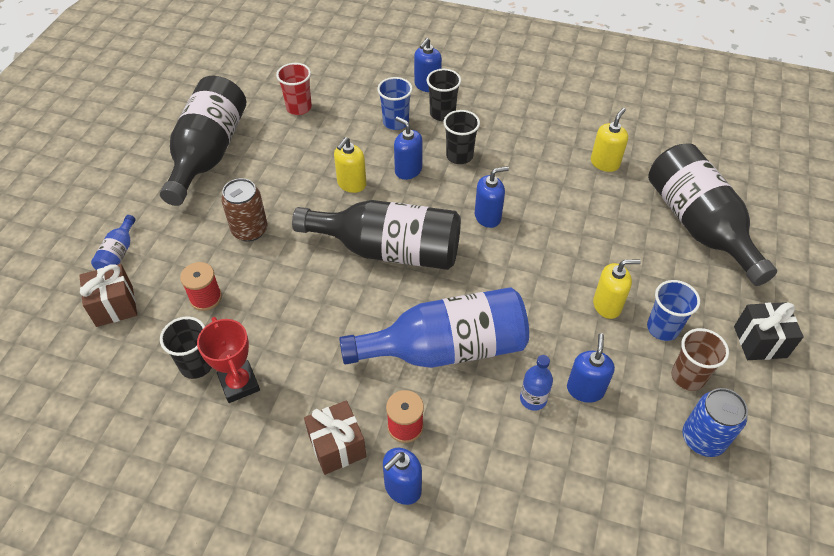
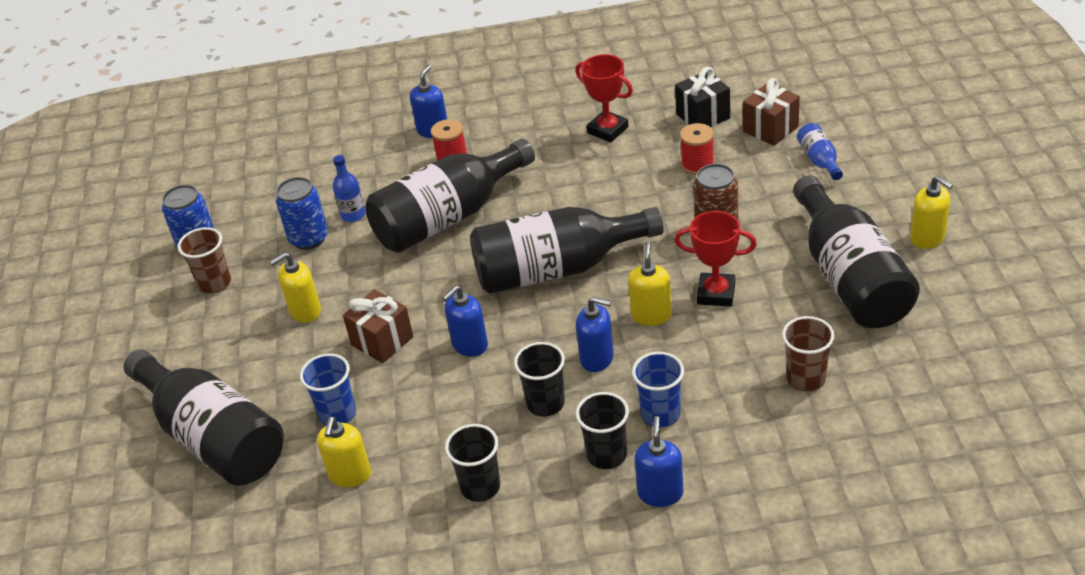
camera: 160 degrees right, 10 degrees down
black cup [160,317,212,379] -> black cup moved to [445,424,500,502]
red cup [276,63,312,115] -> brown cup [782,316,835,392]
brown gift [304,400,366,475] -> brown gift moved to [343,289,413,363]
blue bottle [339,287,529,368] -> black bottle [365,138,535,253]
blue soap dispenser [567,333,615,403] -> blue can [276,177,328,250]
blue cup [647,280,700,341] -> blue cup moved to [300,353,356,426]
black gift [734,302,804,360] -> black gift moved to [675,67,730,127]
none -> red trophy [674,211,757,307]
none -> yellow soap dispenser [910,176,953,249]

